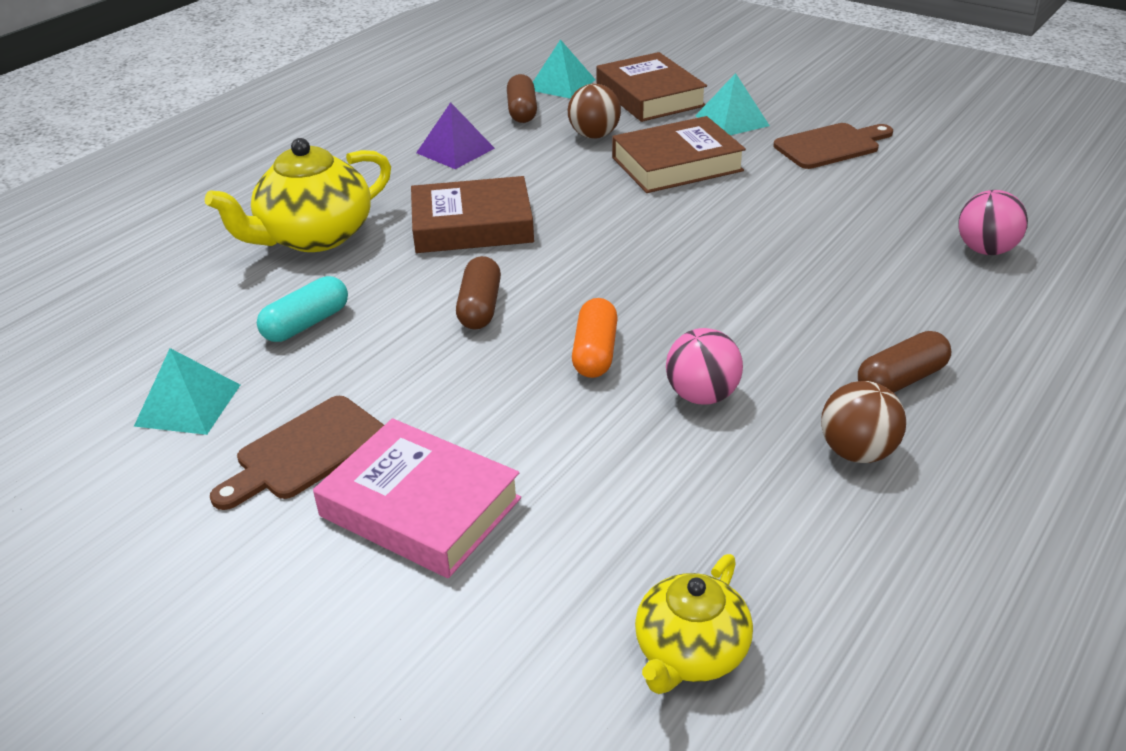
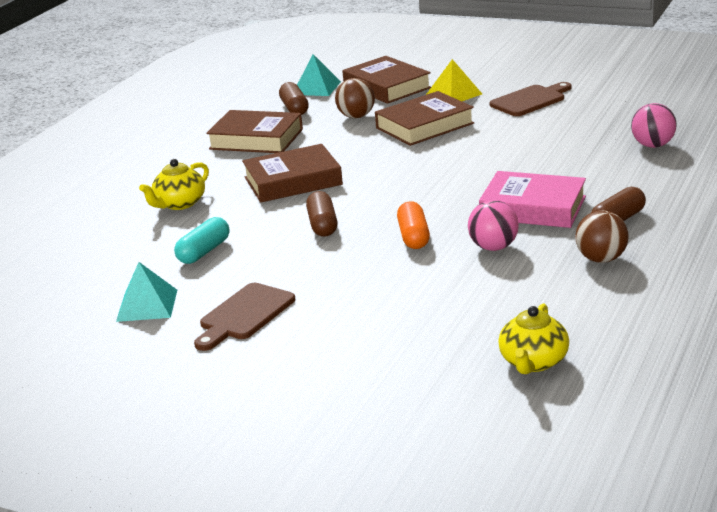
camera: 10 degrees left, 10 degrees down
yellow teapot [205,138,391,252] -> yellow teapot [139,159,209,210], size x0.62
pink book [313,418,521,578] -> pink book moved to [479,171,586,228]
purple pyramid [416,102,495,169] -> brown book [206,110,303,153]
turquoise pyramid [695,73,770,135] -> yellow pyramid [426,59,482,101]

